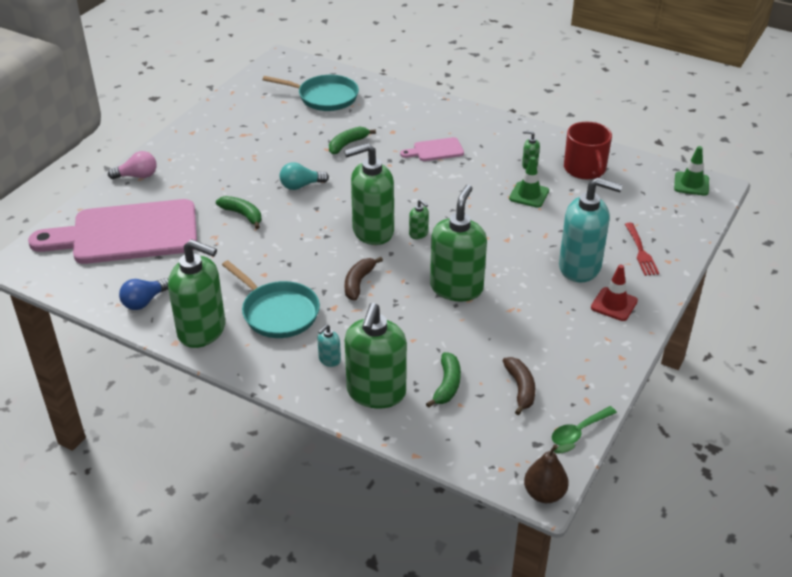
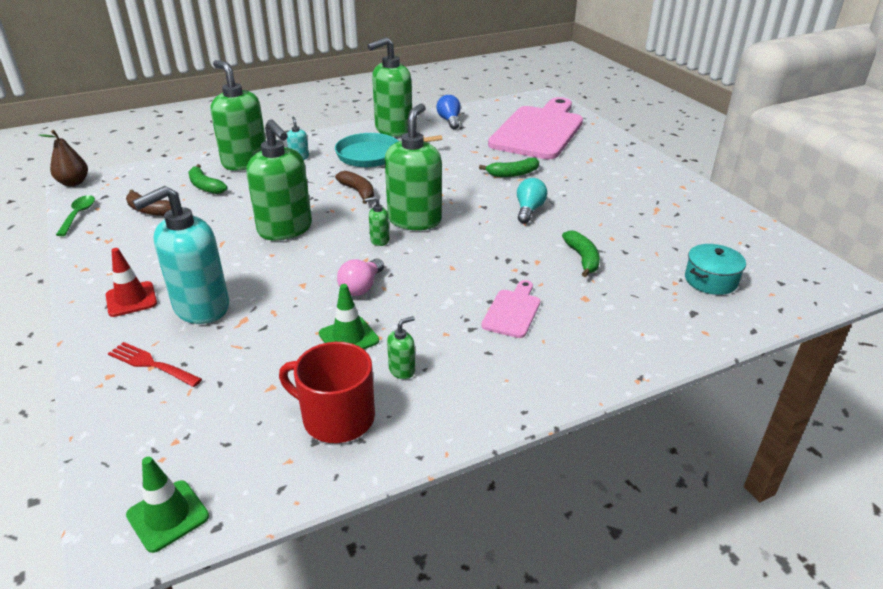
camera: 125 degrees right, 5 degrees down
pink light bulb [108,151,157,179] -> pink light bulb moved to [337,258,384,296]
turquoise pan [263,75,359,111] -> turquoise pot [685,244,746,295]

